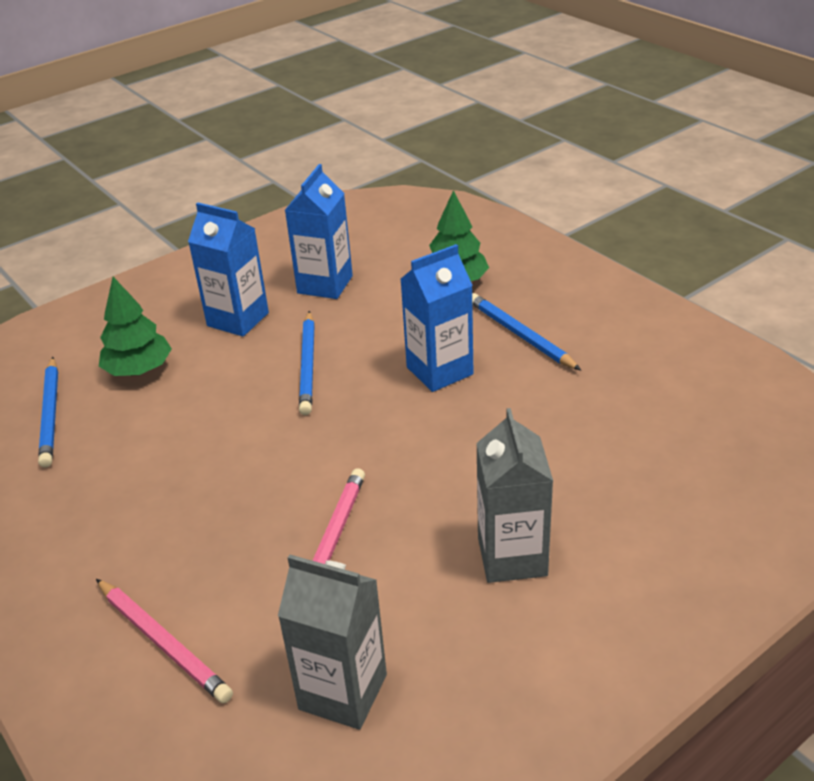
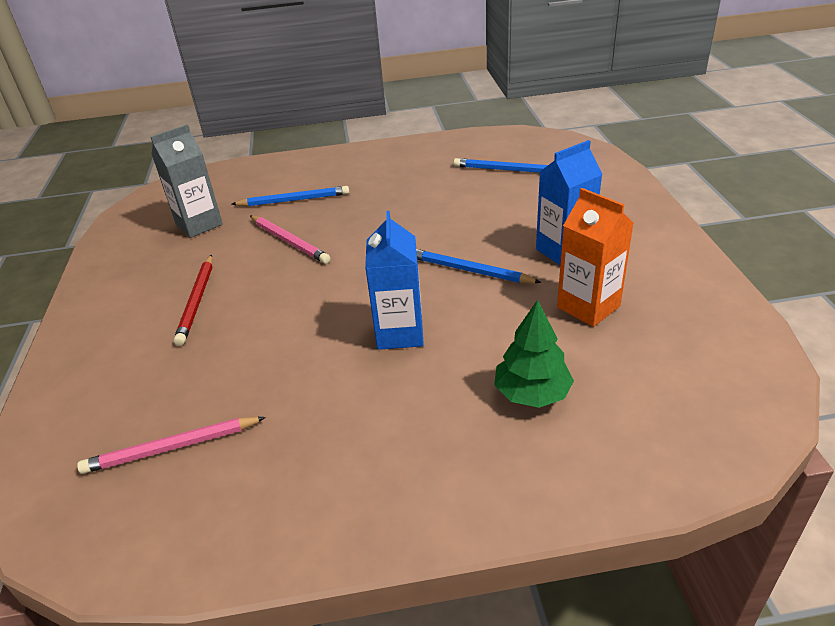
camera: 120 degrees right, 0 degrees up
pink pencil [96,579,233,703] -> pink pencil moved to [77,417,266,474]
green tree [99,277,172,376] -> none
blue carton [285,164,353,299] -> orange carton [557,188,634,327]
blue pencil [472,293,581,370] -> blue pencil moved to [231,186,349,206]
grey carton [476,408,553,583] -> red pencil [174,254,213,346]

